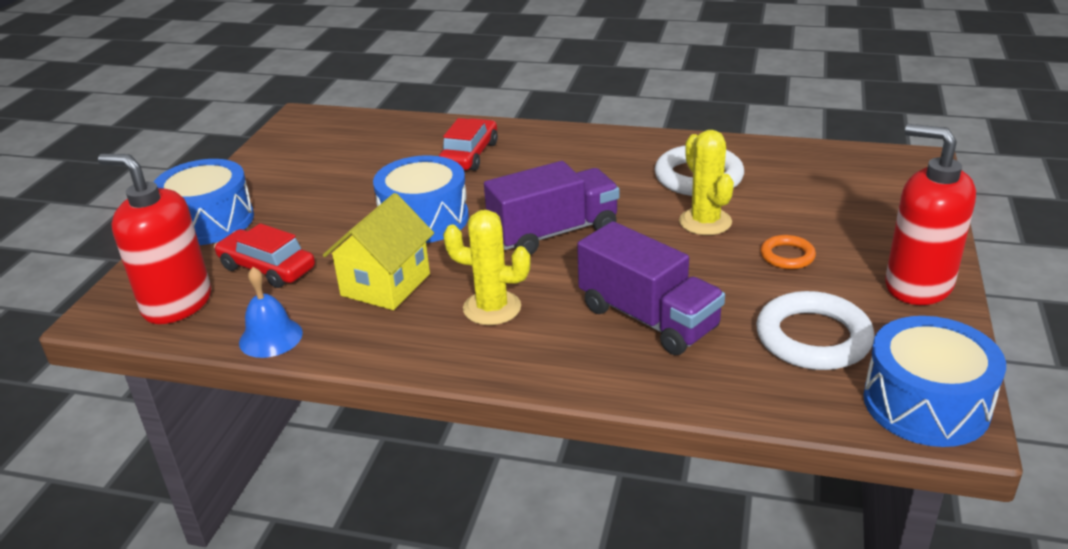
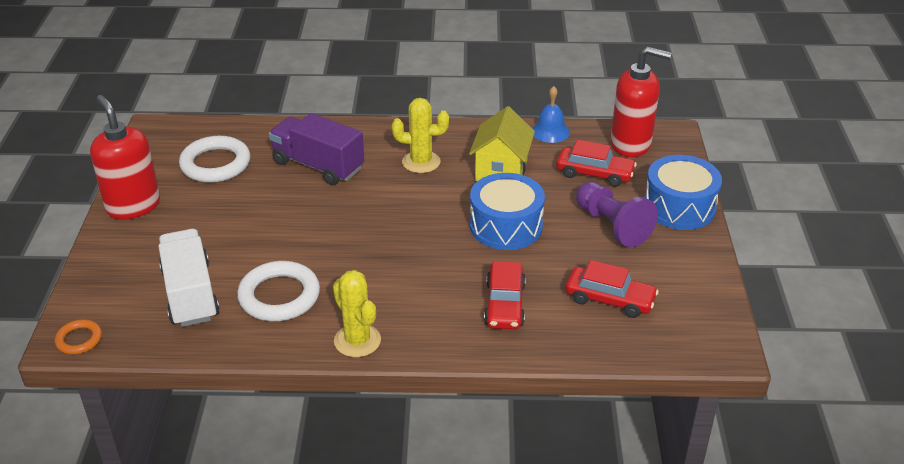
camera: 165 degrees right, 5 degrees up
purple truck [484,161,620,255] -> none
yellow cactus [679,130,734,235] -> yellow cactus moved to [333,270,381,357]
orange ring [760,235,816,269] -> orange ring moved to [55,319,102,355]
blue drum [863,316,1006,447] -> none
red soap dispenser [885,124,976,305] -> red soap dispenser turned 150 degrees counterclockwise [90,95,160,219]
none -> white truck [158,229,220,327]
none -> red car [566,260,659,318]
none -> purple pawn [576,182,658,247]

